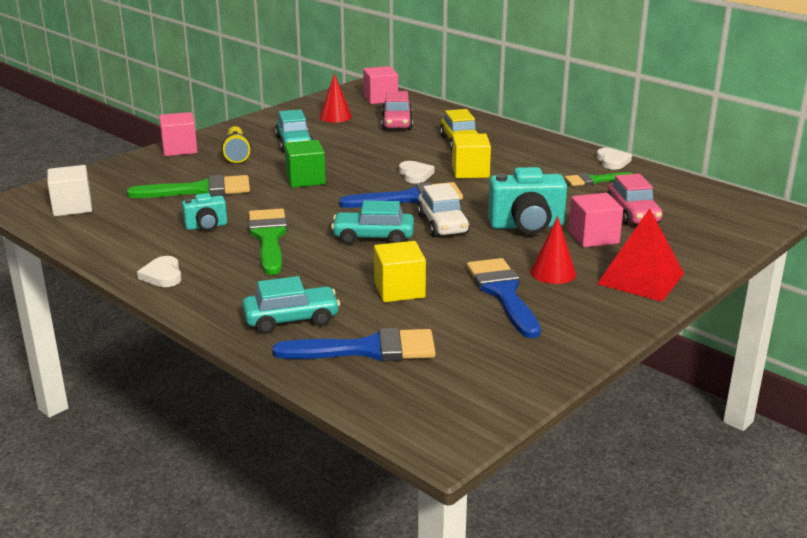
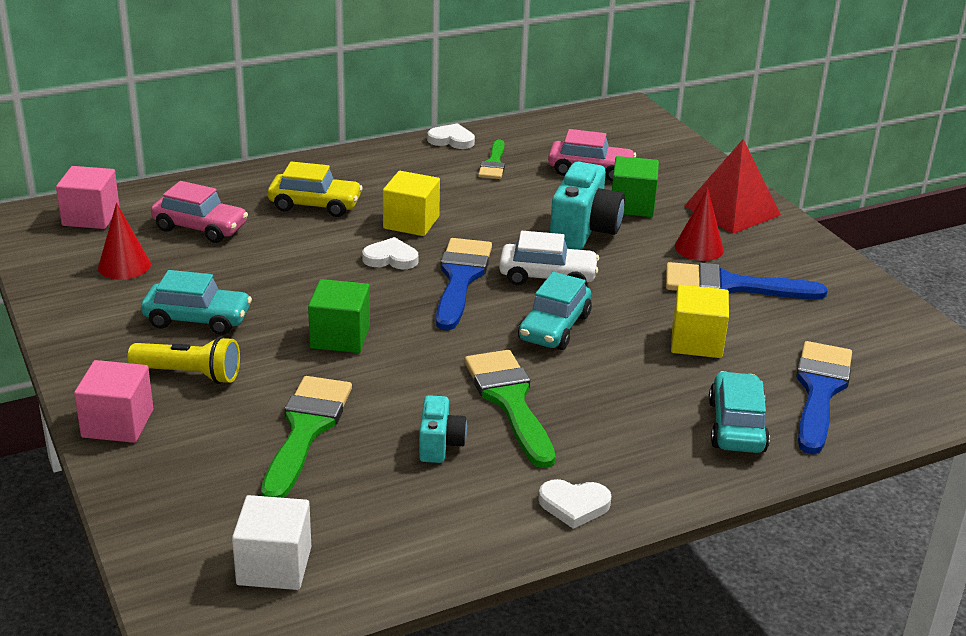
camera: 70 degrees left, 5 degrees up
green brush [249,209,288,275] -> green brush turned 60 degrees clockwise [465,350,555,468]
pink cube [569,193,623,247] -> green cube [612,156,659,217]

